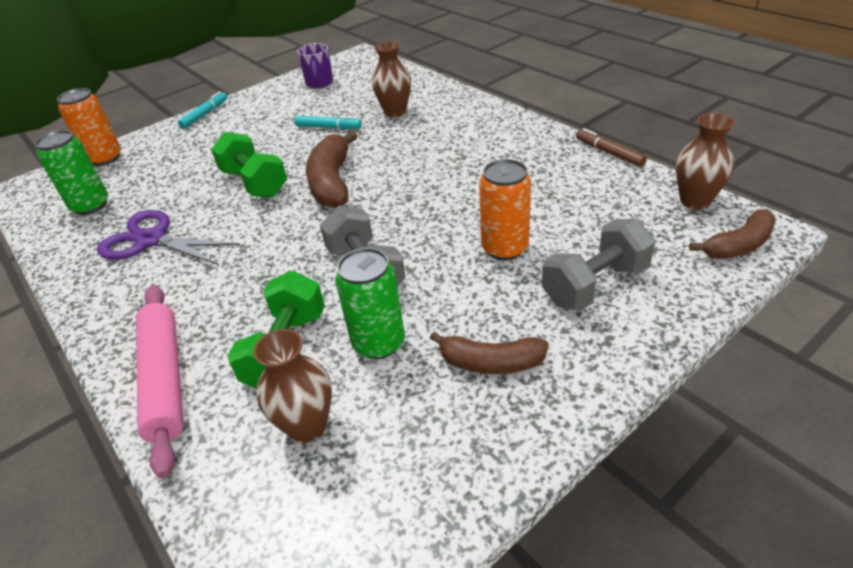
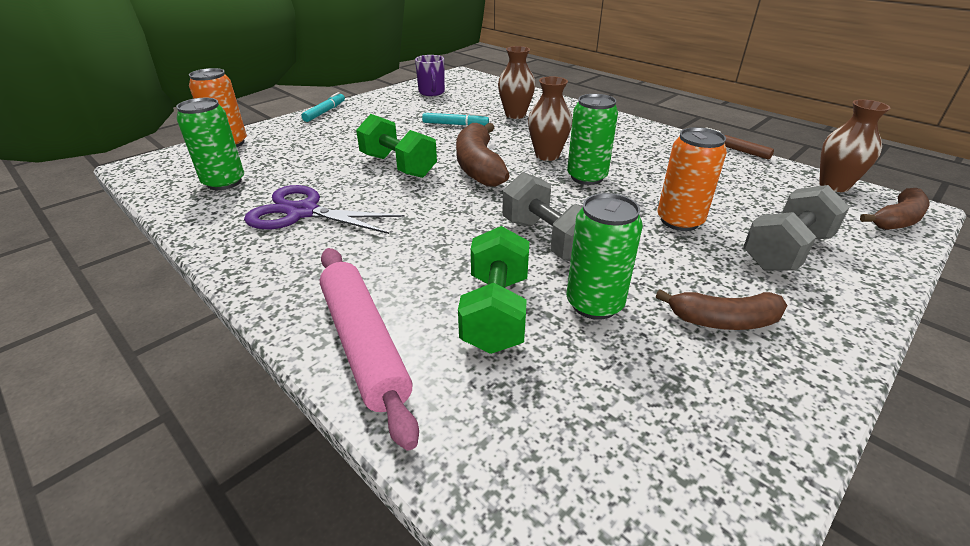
camera: 10 degrees left, 5 degrees down
brown vase [253,329,332,443] -> brown vase moved to [528,77,572,161]
none -> green can [567,94,618,185]

